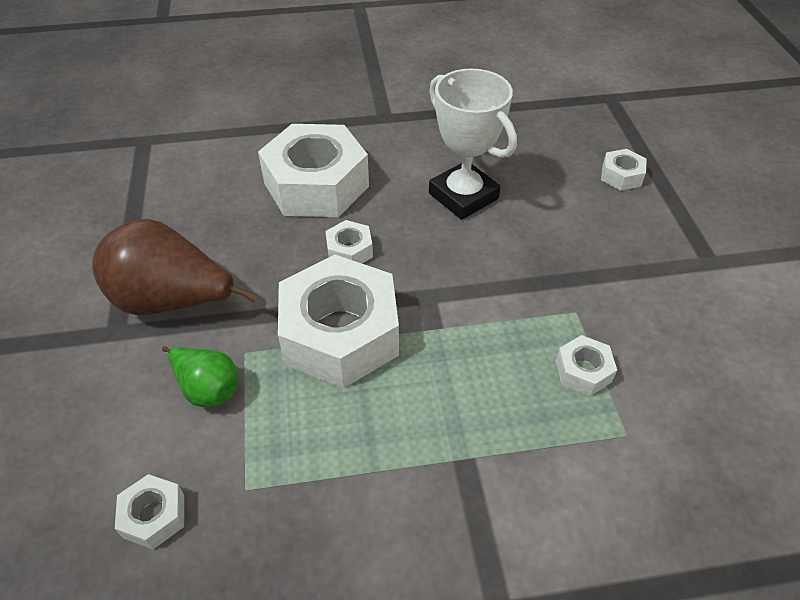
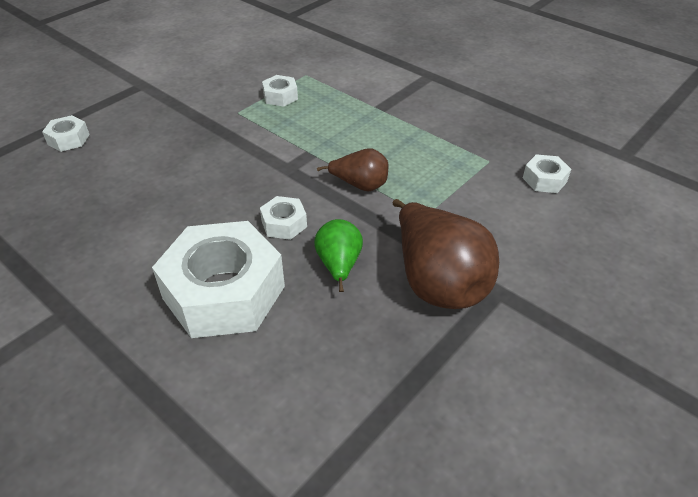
camera: 130 degrees left, 5 degrees down
green pear [162,346,238,407] -> green pear moved to [314,219,363,292]
white nut [278,254,399,388] -> brown pear [317,148,388,191]
white trophy [429,68,517,220] -> none

